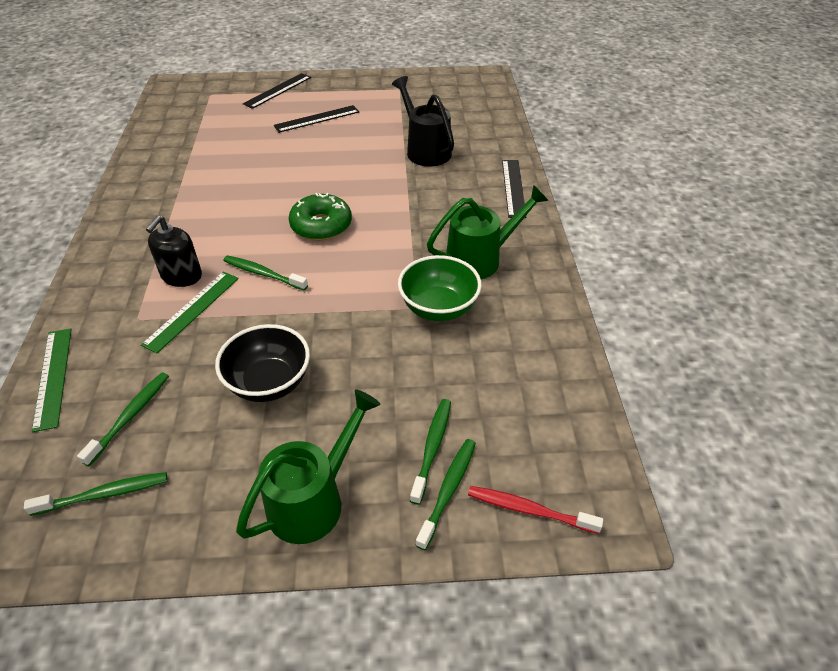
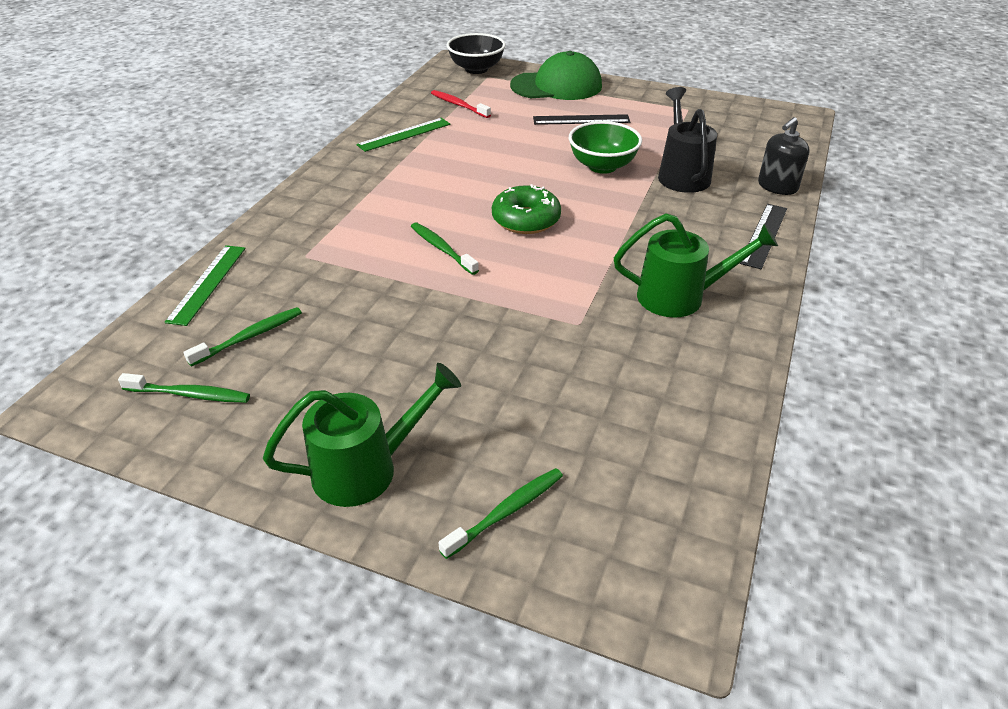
camera: 25 degrees right, 5 degrees down
green ruler [141,272,239,353] -> green ruler moved to [356,118,450,152]
black soap dispenser [146,215,202,287] -> black soap dispenser moved to [758,117,810,195]
black bowl [215,324,310,402] -> black bowl moved to [447,33,506,74]
black ruler [243,73,311,109] -> green cap [510,51,602,100]
green bowl [398,255,482,321] -> green bowl moved to [569,121,642,174]
green toothbrush [410,399,451,505] -> none
red toothbrush [468,486,603,534] -> red toothbrush moved to [431,90,491,118]

